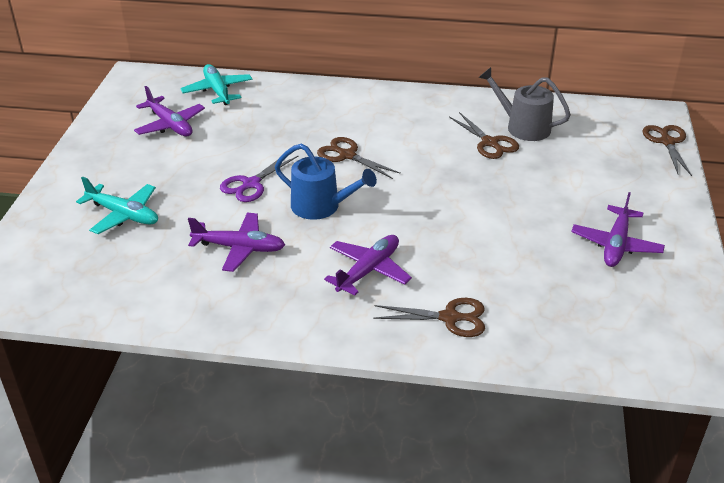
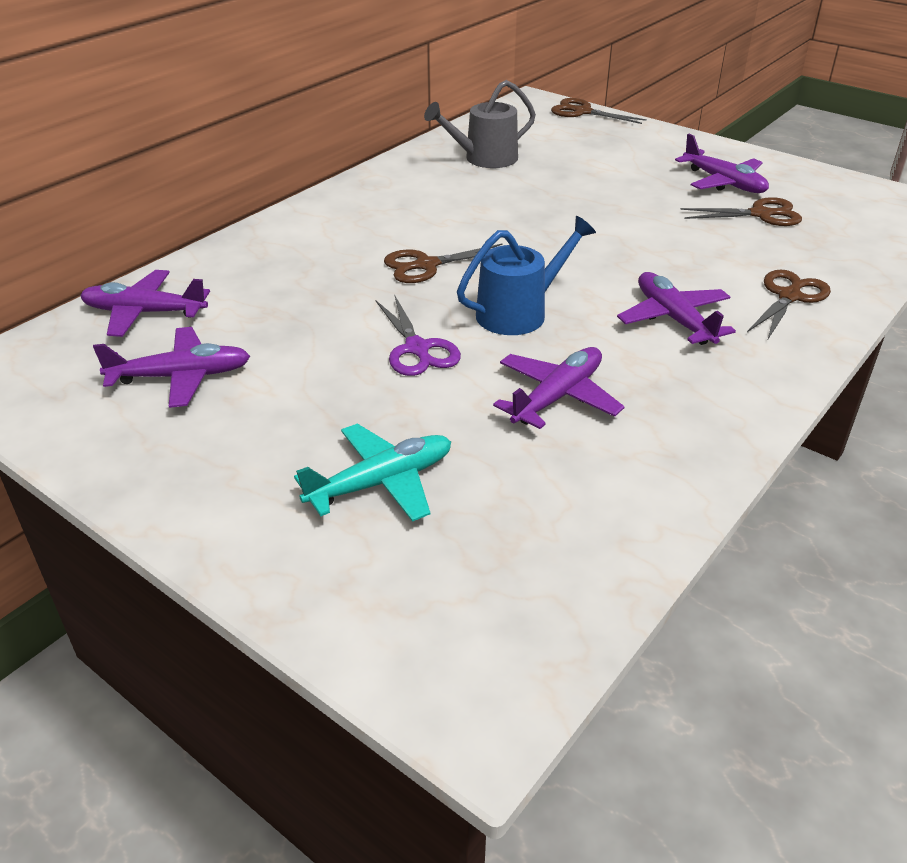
camera: 60 degrees left, 0 degrees up
turquoise plane [180,64,252,105] -> purple plane [80,270,210,337]
brown scissors [449,112,519,159] -> brown scissors moved to [680,197,802,226]

